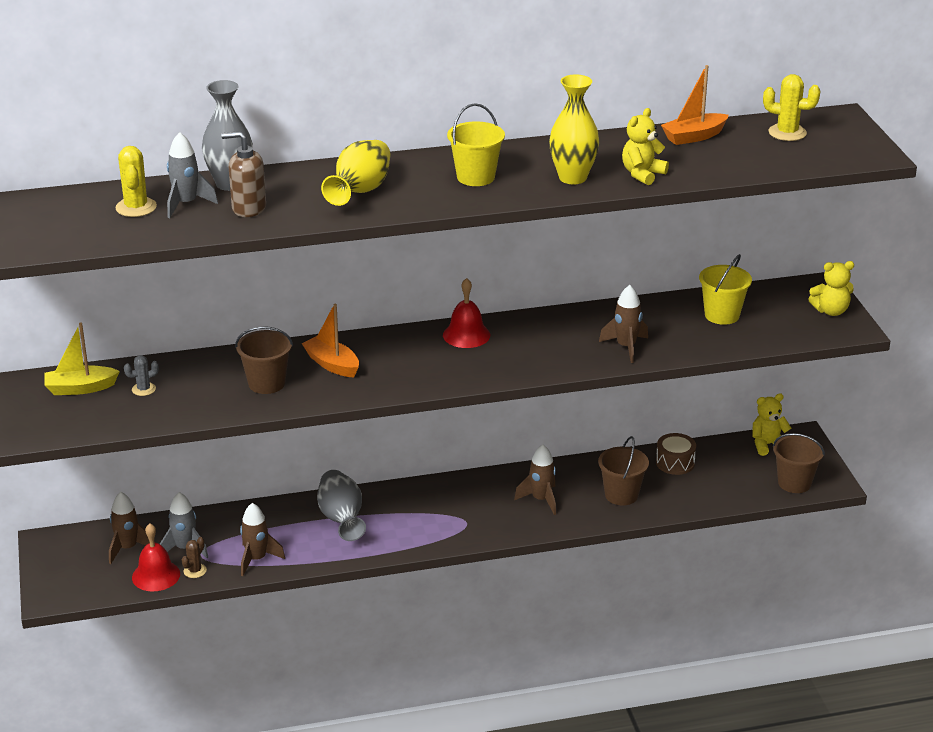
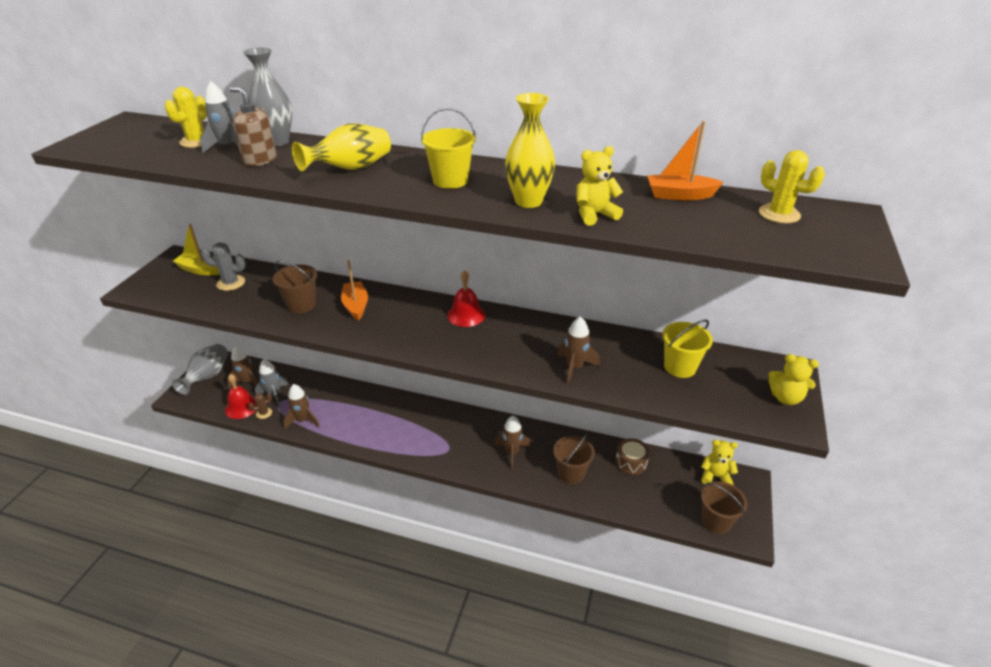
camera: 30 degrees right, 5 degrees up
grey cactus [124,355,159,396] -> grey cactus [200,242,246,291], size x1.60
grey vase [317,470,366,541] -> grey vase moved to [172,344,228,395]

